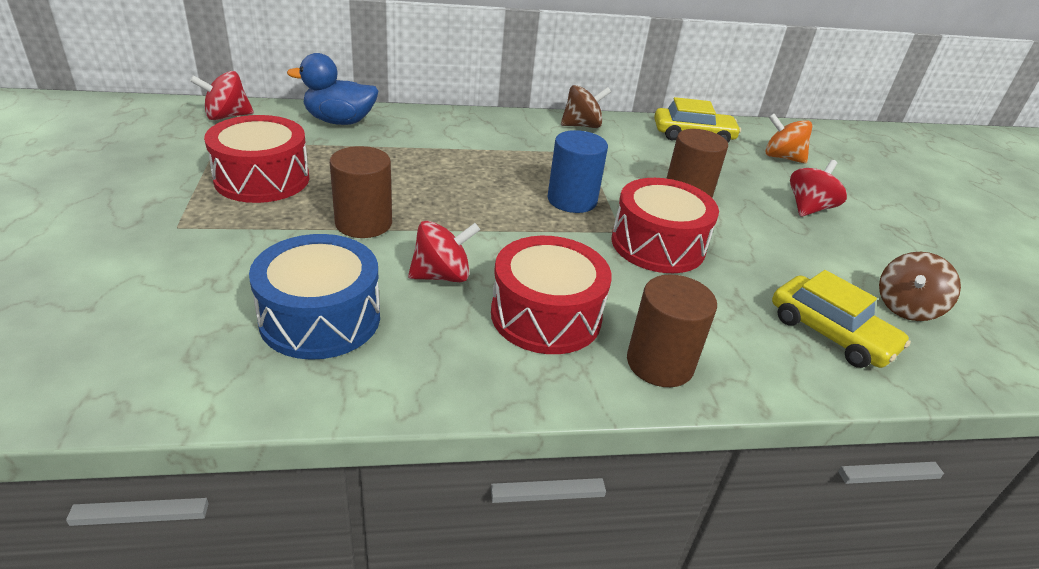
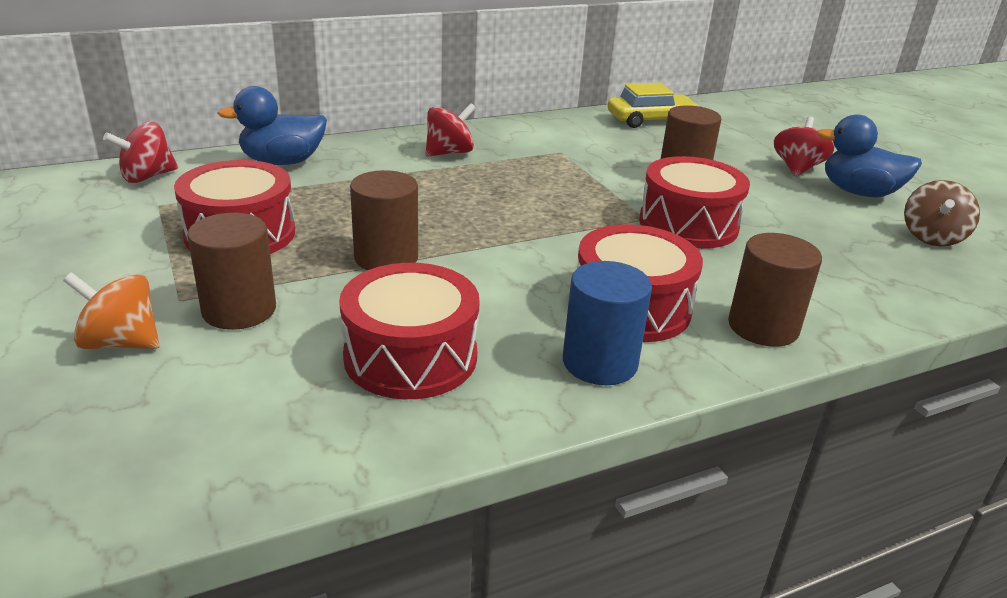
camera: 15 degrees left, 5 degrees down
blue drum [249,234,380,360] -> red drum [339,263,480,399]
red spinning top [408,221,480,282] -> red spinning top moved to [426,103,476,157]
blue cylinder [547,130,608,213] -> blue cylinder moved to [563,261,652,385]
brown spinning top [561,85,611,128] -> none
orange spinning top [765,113,812,164] -> orange spinning top moved to [63,272,160,349]
yellow car [772,270,911,368] -> none
none -> brown cylinder [187,213,276,330]
none -> blue duck [817,114,922,197]

